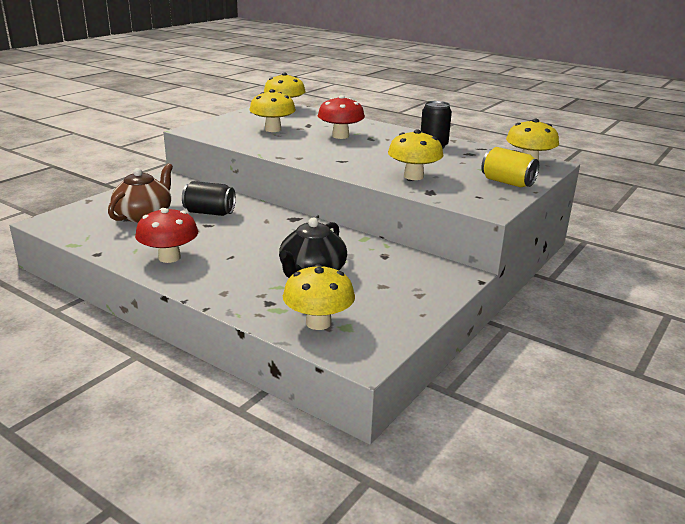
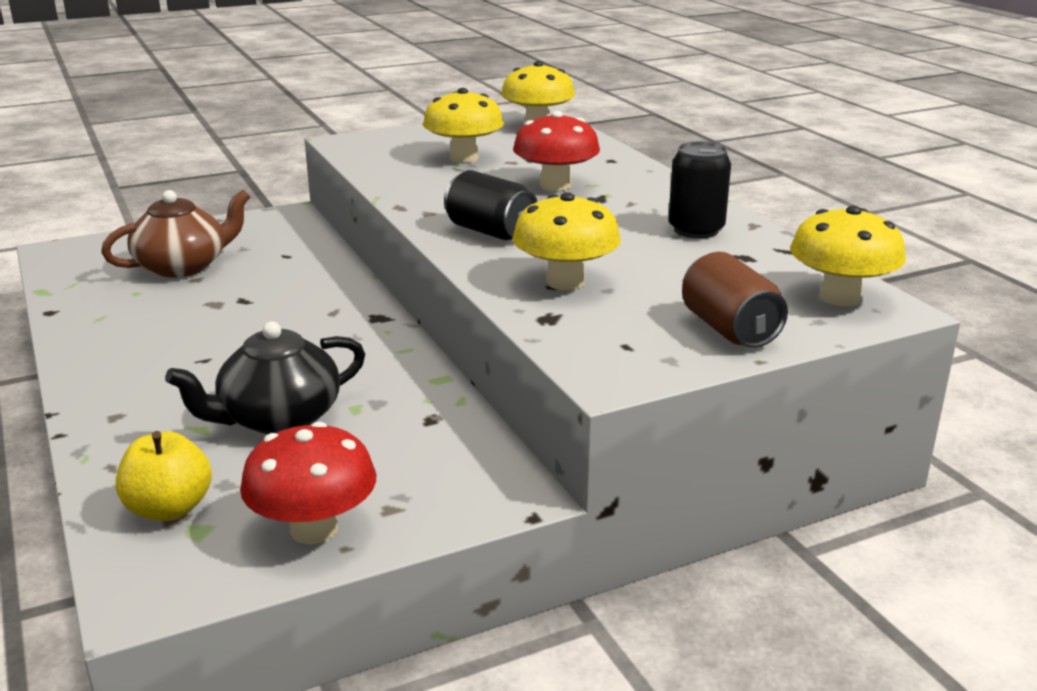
camera: 30 degrees right, 0 degrees up
red mushroom [135,208,198,263] -> red mushroom moved to [240,421,376,544]
black can [182,181,236,216] -> black can moved to [444,170,538,240]
yellow mushroom [283,264,355,330] -> yellow apple [116,431,212,521]
yellow can [481,147,539,188] -> brown can [682,252,788,348]

